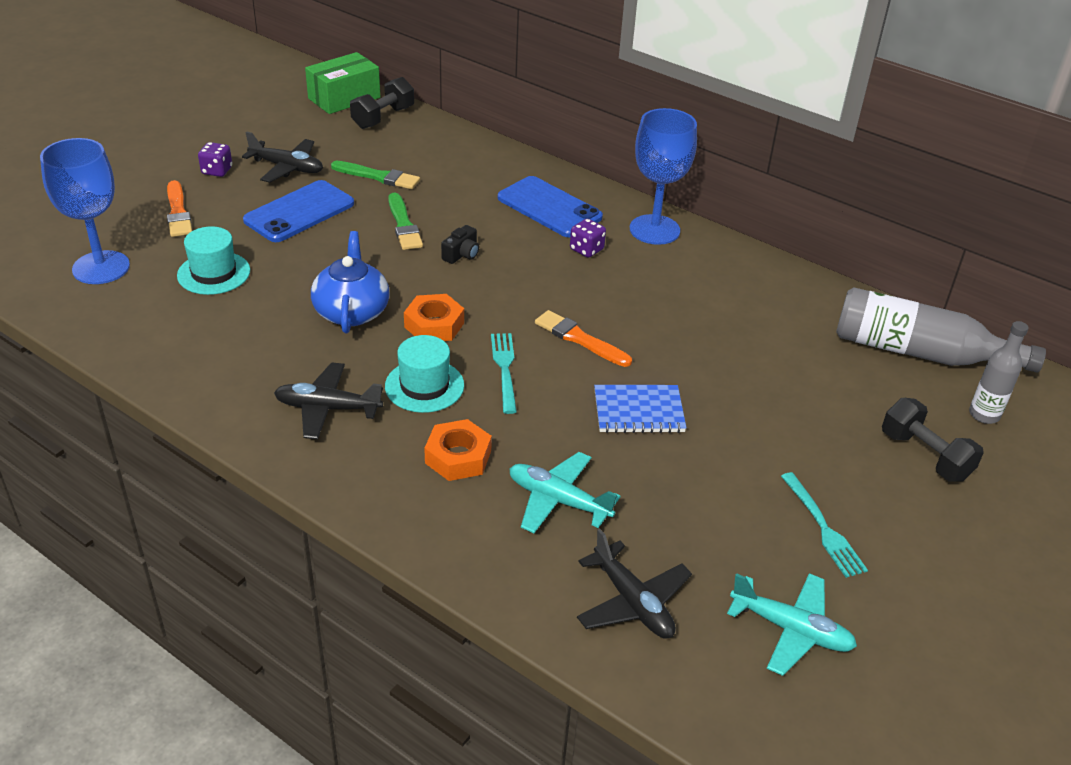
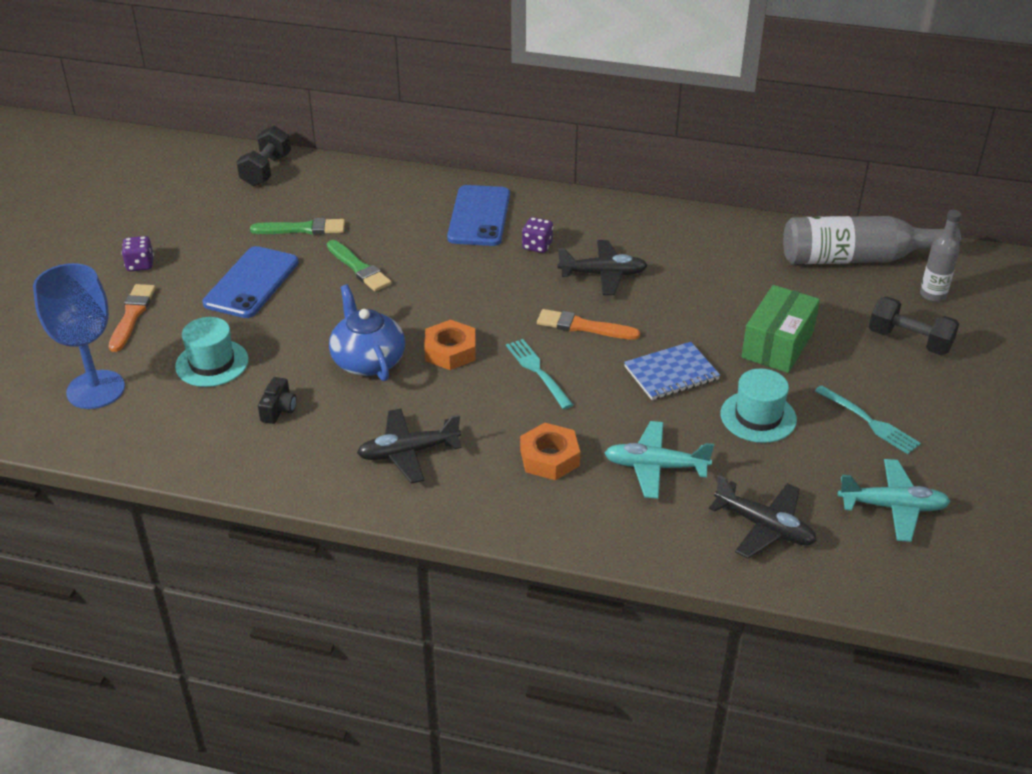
camera: 20 degrees left, 0 degrees up
orange brush [167,180,192,237] -> orange brush turned 135 degrees counterclockwise [109,284,156,352]
black plane [242,131,323,183] -> black plane moved to [558,240,648,295]
green box [305,52,380,114] -> green box moved to [741,285,820,373]
turquoise hat [385,335,464,413] -> turquoise hat moved to [721,369,797,443]
black camera [441,225,479,264] -> black camera moved to [258,377,297,424]
blue phone [498,176,603,237] -> blue phone turned 75 degrees clockwise [447,185,510,246]
blue goblet [630,108,697,245] -> none

